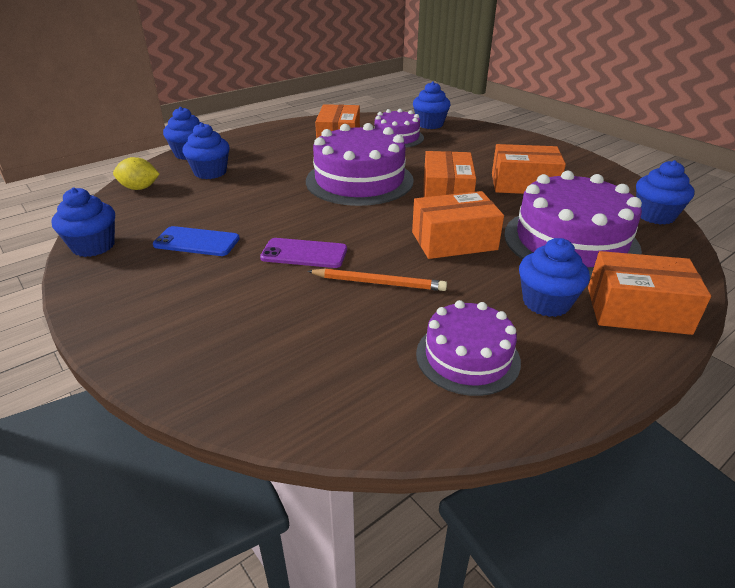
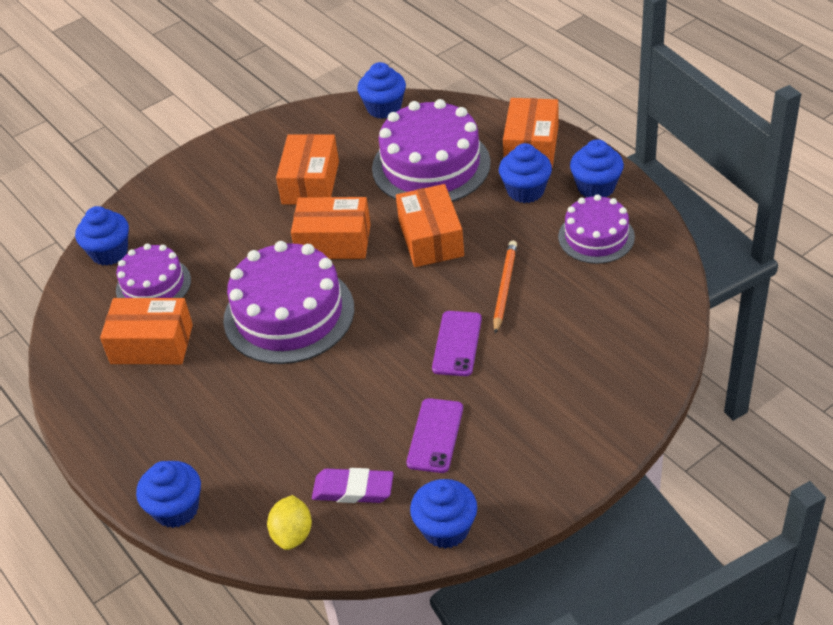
camera: 85 degrees left, 10 degrees up
blue phone [153,226,240,256] -> purple phone [406,398,463,473]
blue cupcake [182,123,230,179] -> blue cupcake moved to [570,139,624,197]
none -> purple eraser [312,468,394,503]

